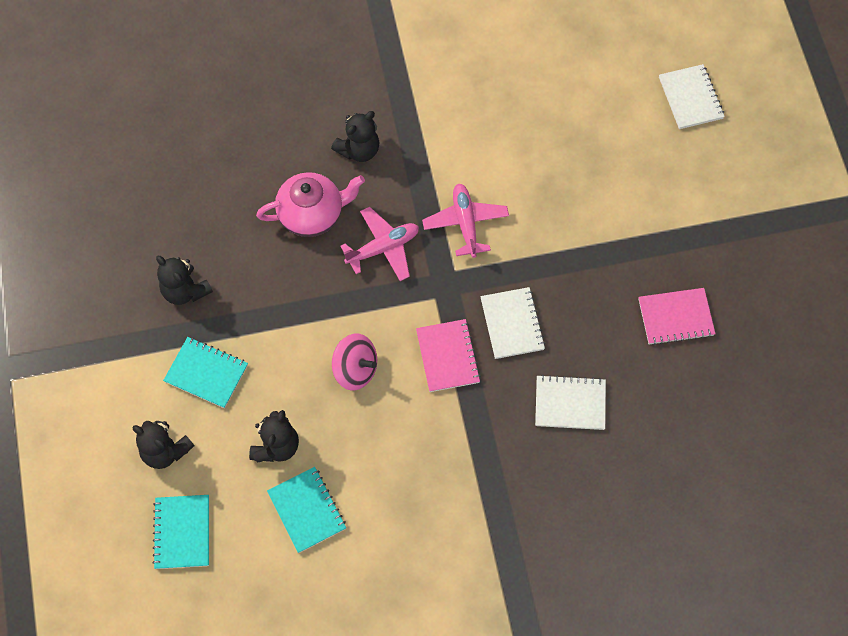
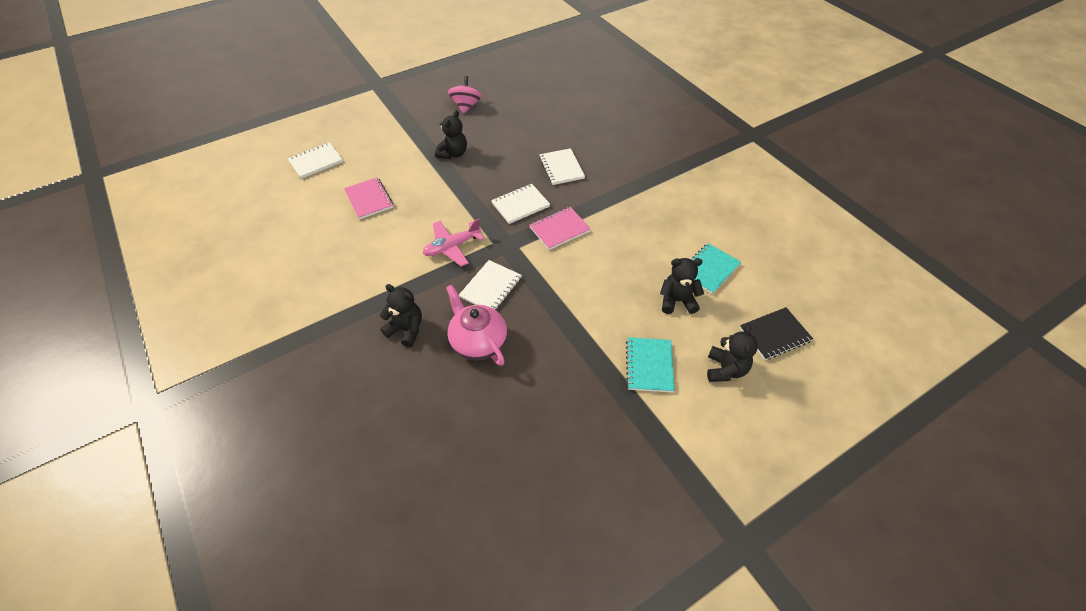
camera: 110 degrees left, 15 degrees down
turquoise notebook [152,495,209,569] -> black notebook [740,307,813,360]
black teddy bear [156,256,213,305] -> black teddy bear moved to [435,110,467,159]
pink spinning top [332,334,377,390] -> pink spinning top moved to [448,76,482,114]
pink plane [340,207,419,281] -> white notebook [459,260,522,310]
pink notebook [638,288,716,345] -> pink notebook moved to [344,177,393,219]

